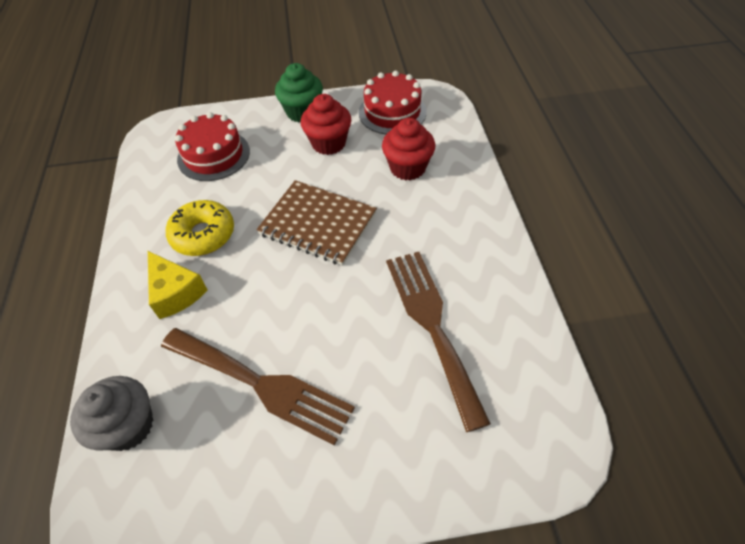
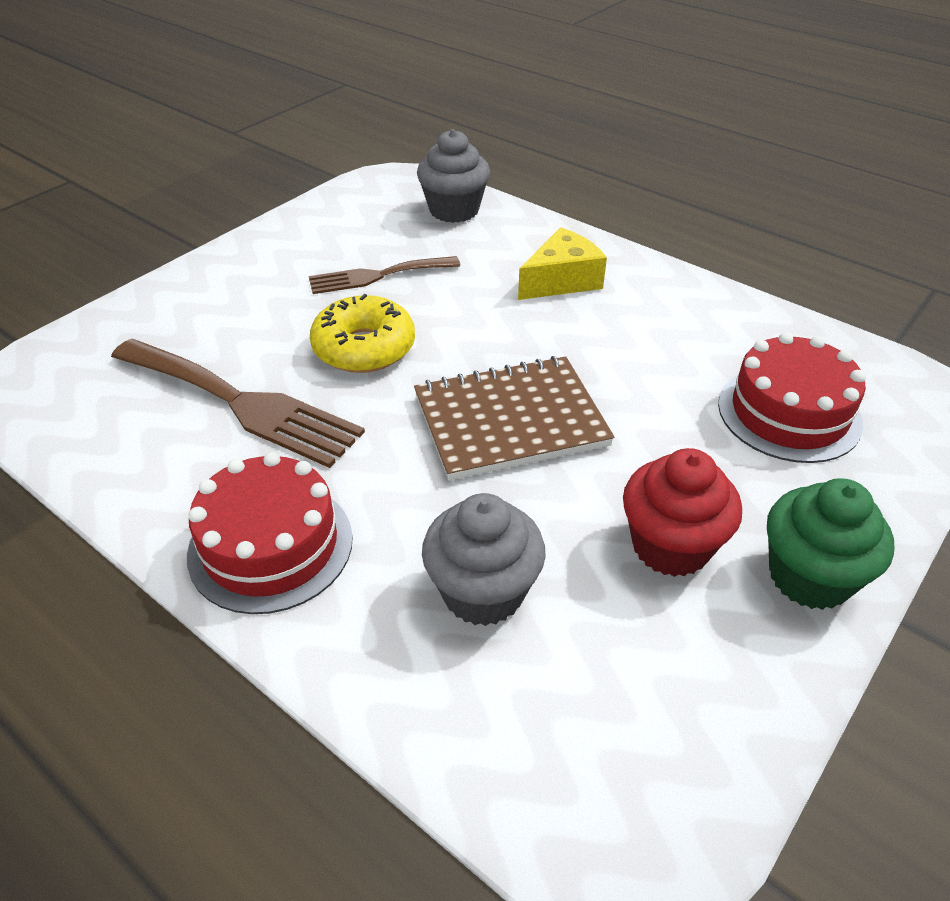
camera: 135 degrees right, 10 degrees down
yellow cheese [148,251,208,319] -> yellow cheese turned 135 degrees clockwise [518,227,607,300]
brown fork [161,328,355,446] -> brown fork [309,256,460,294], size x0.61
yellow donut [166,200,234,256] -> yellow donut moved to [310,294,415,373]
red cake [359,71,427,134] -> red cake moved to [187,452,353,614]
red cupcake [382,118,435,180] -> grey cupcake [422,493,546,626]

